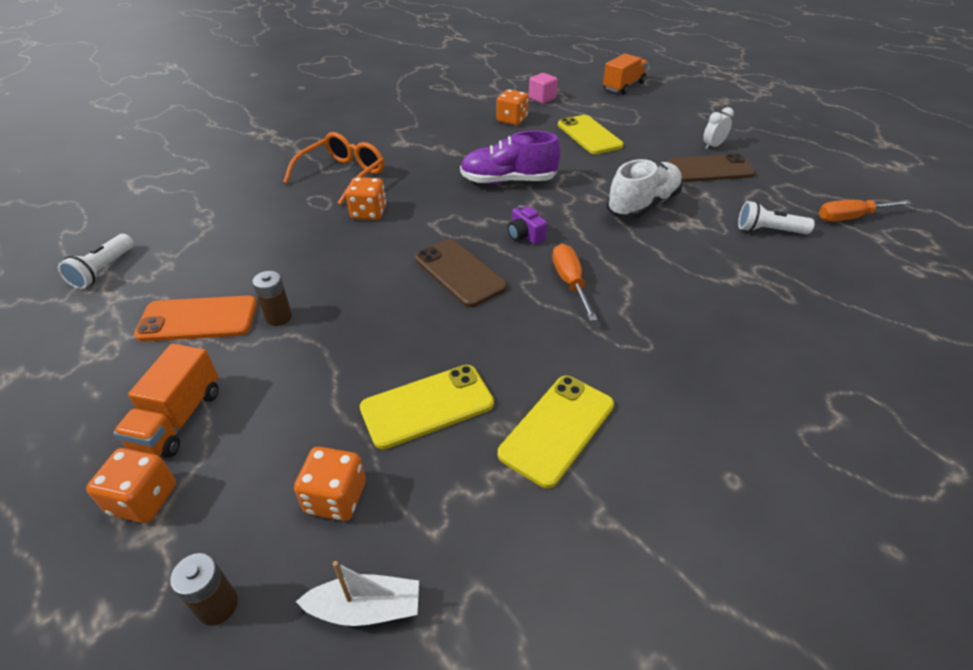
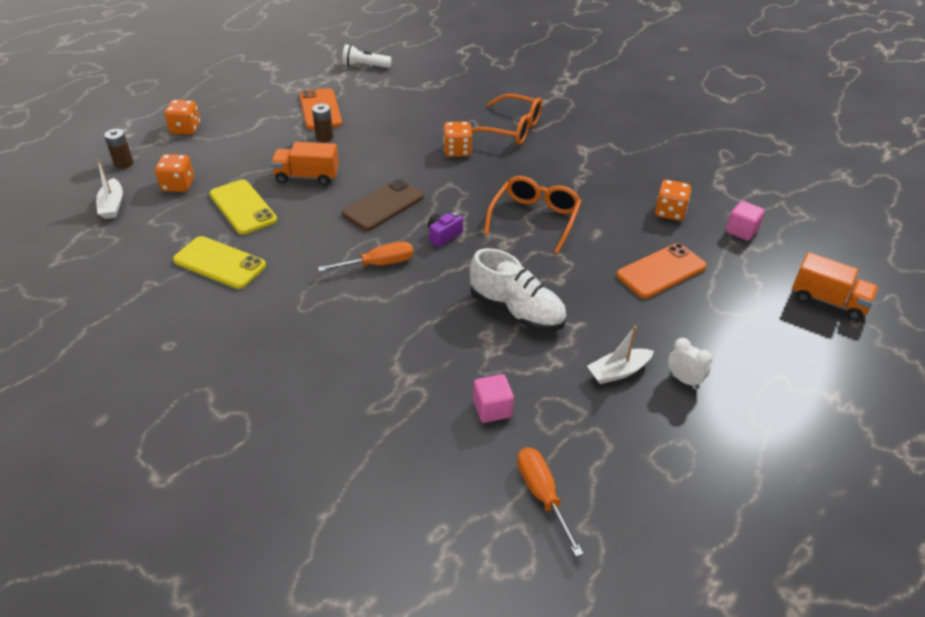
camera: 80 degrees right, 0 degrees up
orange truck [113,344,219,457] -> orange truck moved to [271,142,339,186]
purple shoe [460,131,561,184] -> orange glasses [484,176,582,254]
yellow phone [558,115,624,154] -> orange phone [616,243,706,299]
brown phone [667,154,756,182] -> white boat [587,326,654,384]
white flashlight [738,201,815,234] -> pink cube [473,374,514,423]

